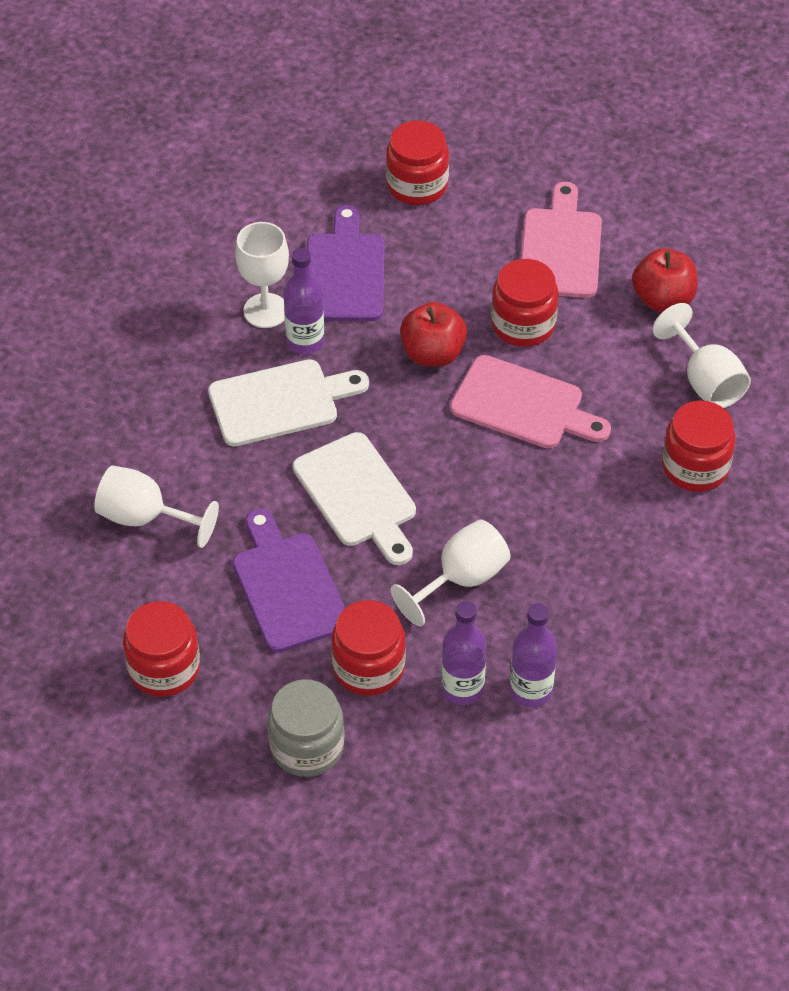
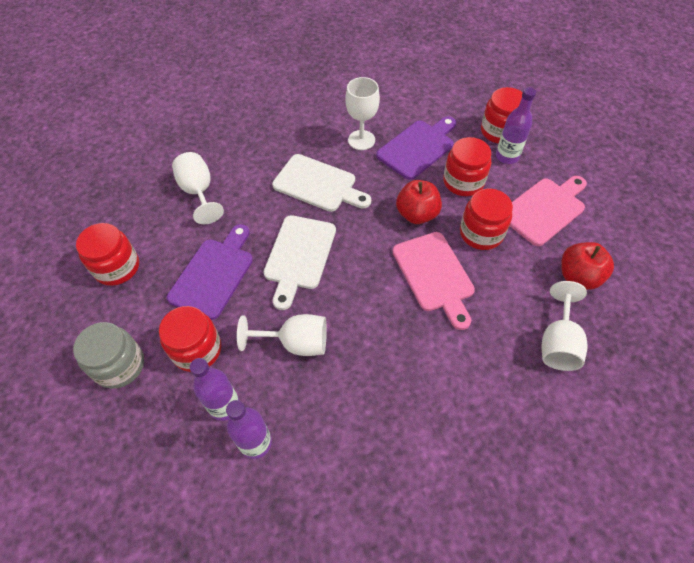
camera: 45 degrees right, 5 degrees up
purple bottle [283,248,324,354] -> purple bottle moved to [496,87,536,164]
red jar [662,400,736,492] -> red jar moved to [443,137,491,196]

